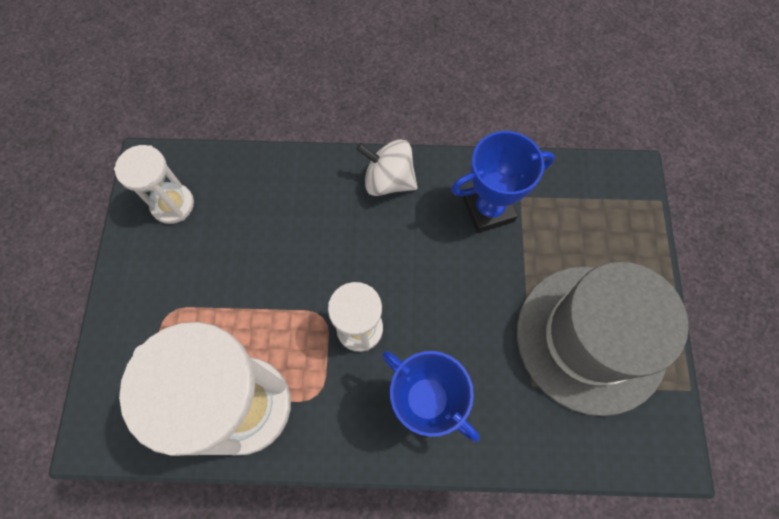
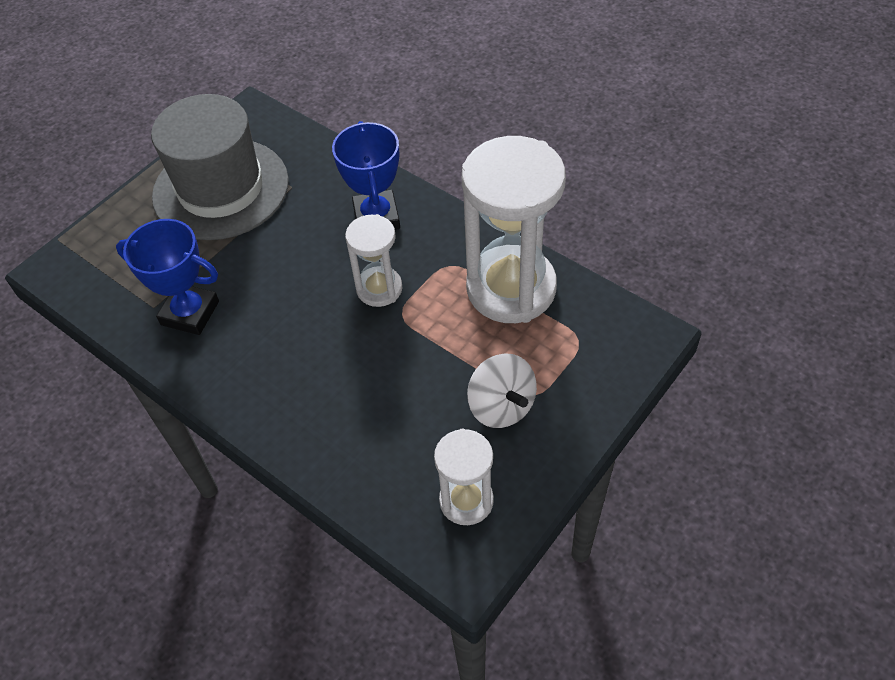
camera: 140 degrees left, 15 degrees down
white spinning top [356,139,418,196] -> white spinning top moved to [467,353,537,428]

